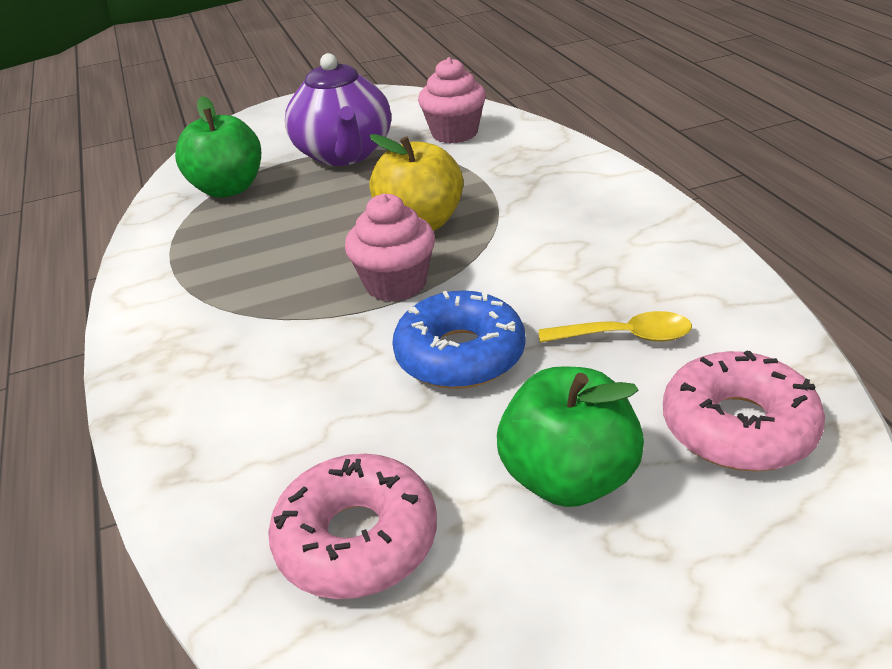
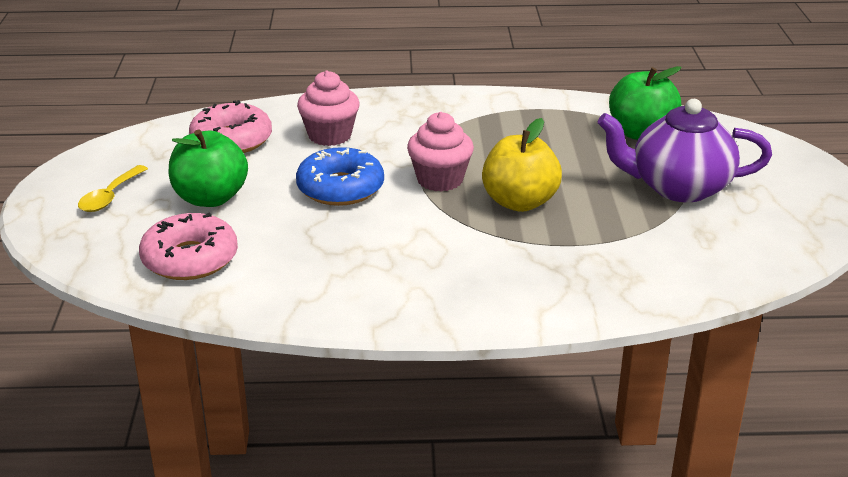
camera: 105 degrees right, 5 degrees down
pink cupcake [418,57,486,143] -> pink cupcake moved to [297,71,360,146]
yellow spoon [539,311,692,343] -> yellow spoon moved to [78,165,148,212]

